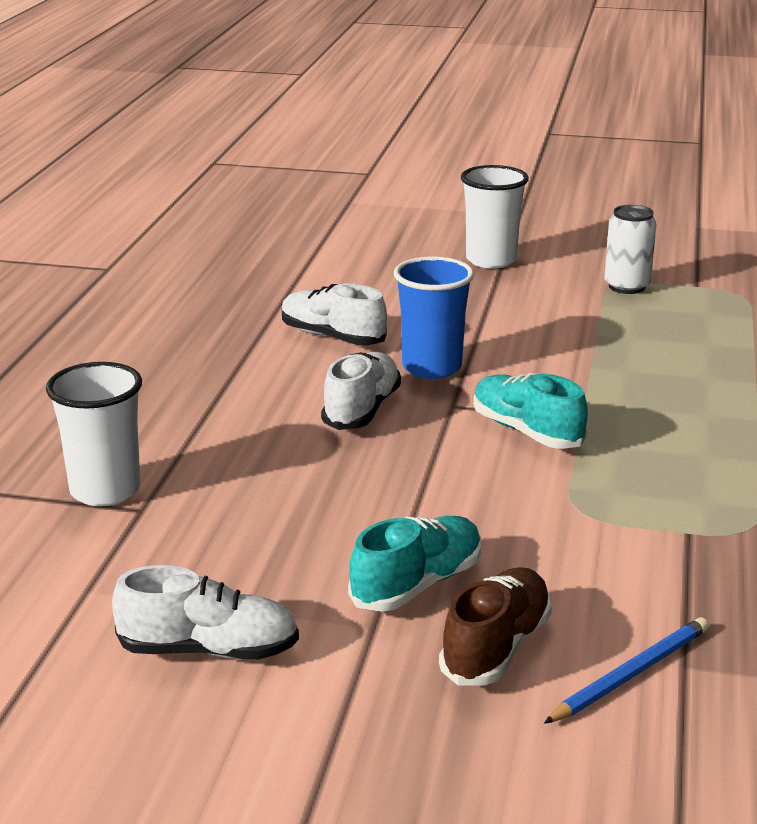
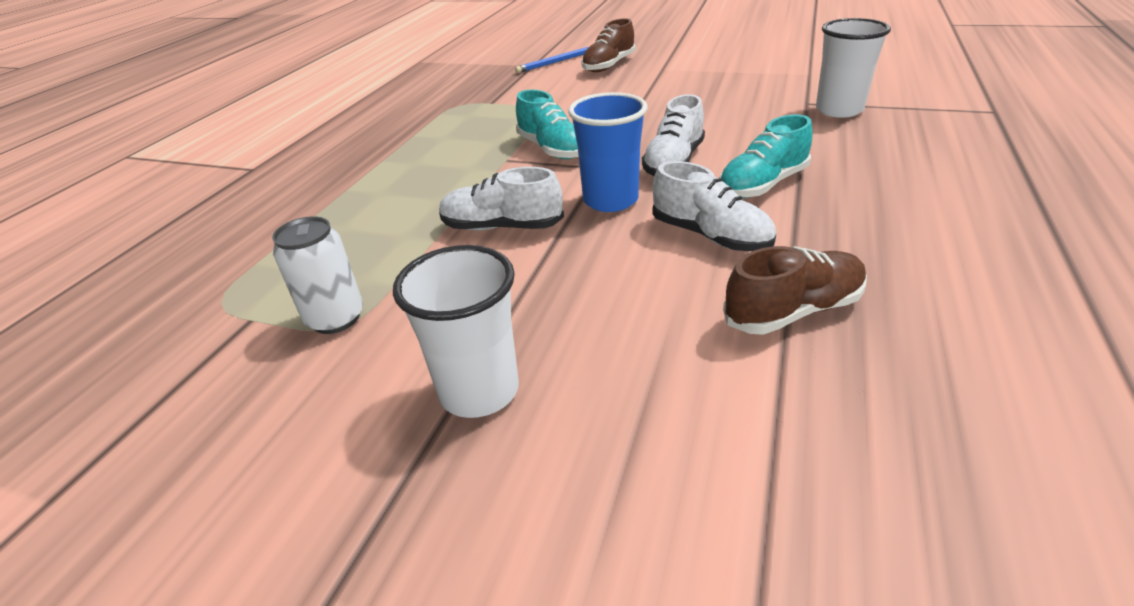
camera: 170 degrees left, 10 degrees up
white shoe [112,565,299,659] -> white shoe moved to [439,167,564,231]
turquoise shoe [348,516,481,612] -> turquoise shoe moved to [719,114,812,198]
none -> brown shoe [723,246,867,335]

